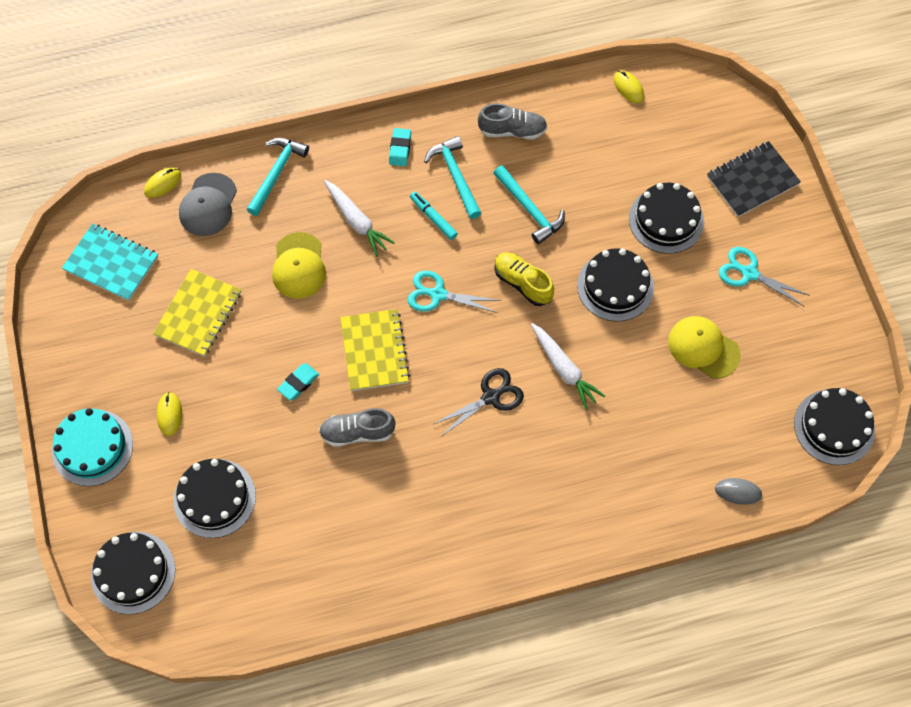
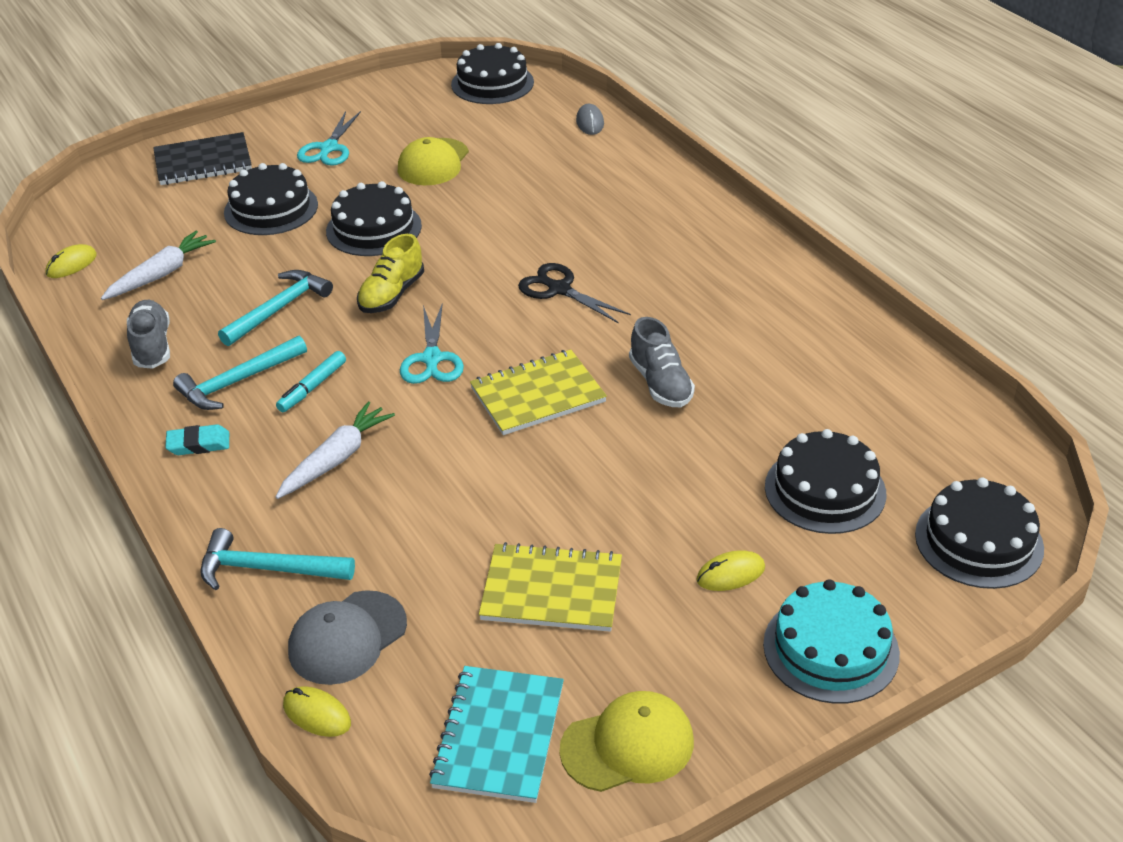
camera: 105 degrees left, 25 degrees down
grey cap [179,173,237,236] -> grey cap turned 135 degrees clockwise [288,590,407,685]
yellow cap [272,232,326,299] -> yellow cap moved to [559,691,694,792]
turquoise eraser [277,363,319,401] -> none
white carrot [531,323,605,410] -> white carrot moved to [101,231,216,300]
black notebook [707,141,801,217] -> black notebook turned 60 degrees counterclockwise [153,132,252,185]

